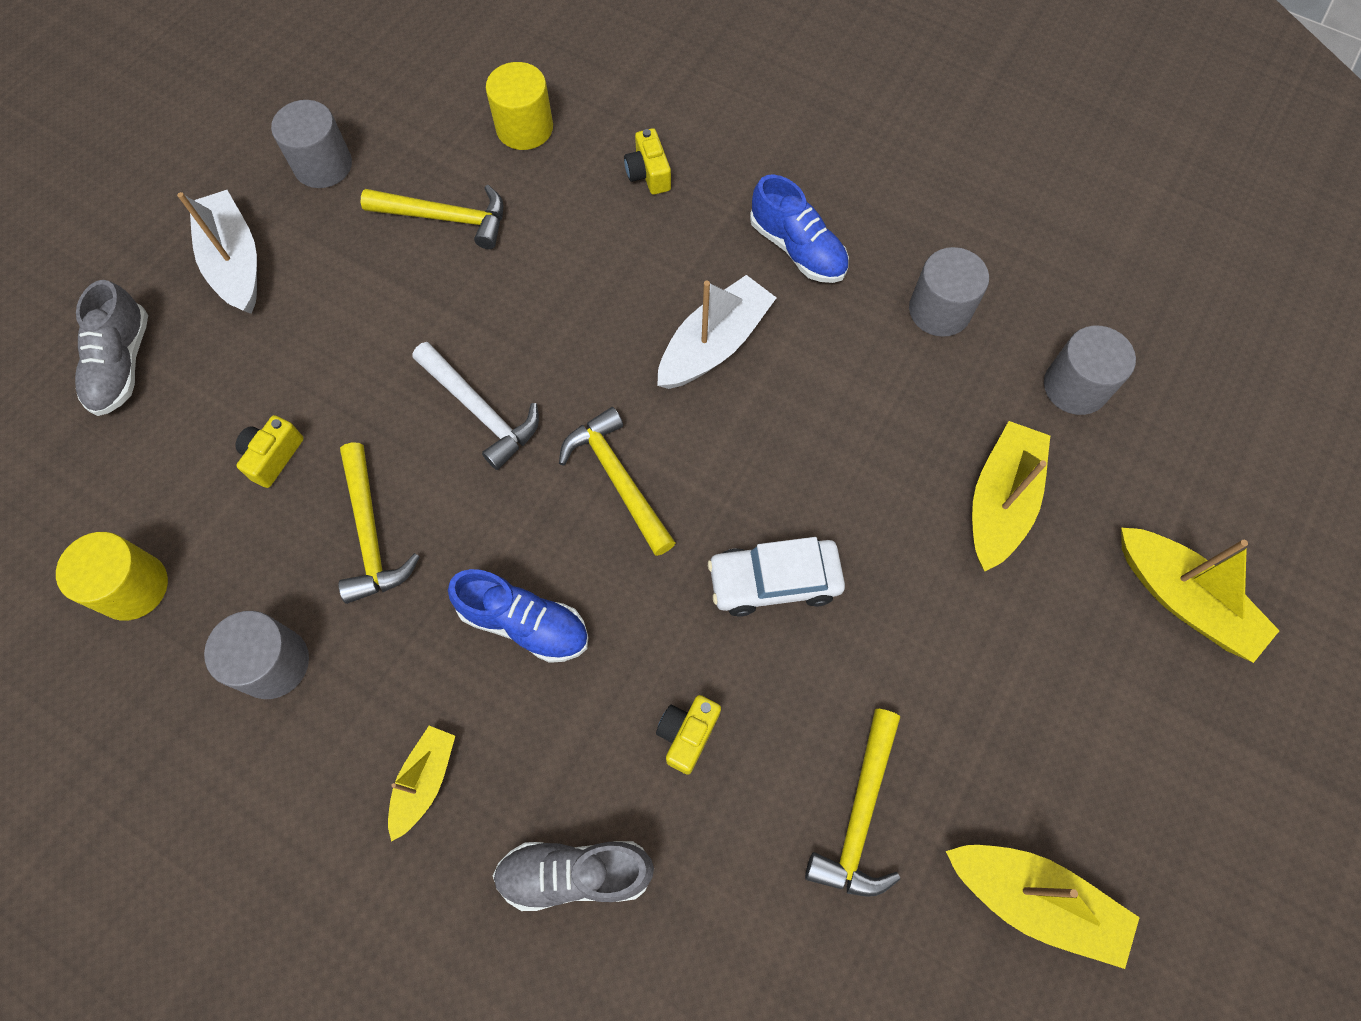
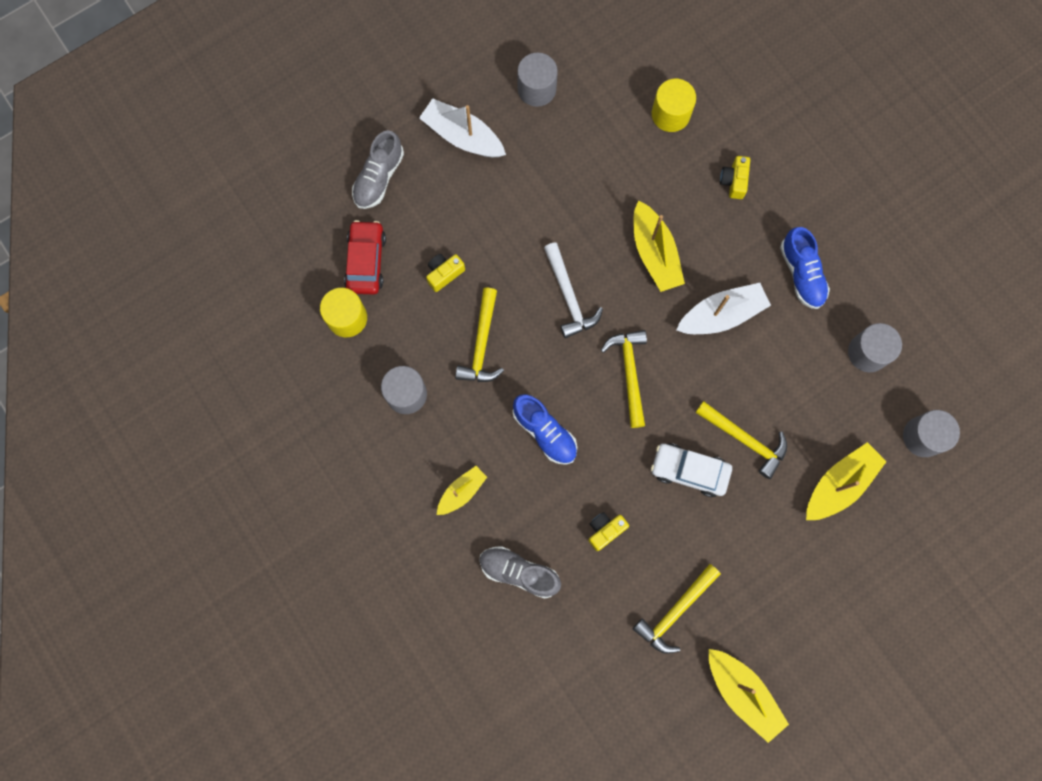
camera: 25 degrees right, 10 degrees up
white boat [177,190,257,314] -> white boat turned 60 degrees counterclockwise [419,98,506,157]
yellow hammer [361,185,504,249] -> yellow hammer moved to [695,401,787,479]
yellow boat [1121,527,1280,663] -> yellow boat moved to [634,200,685,292]
none -> red car [344,220,386,294]

